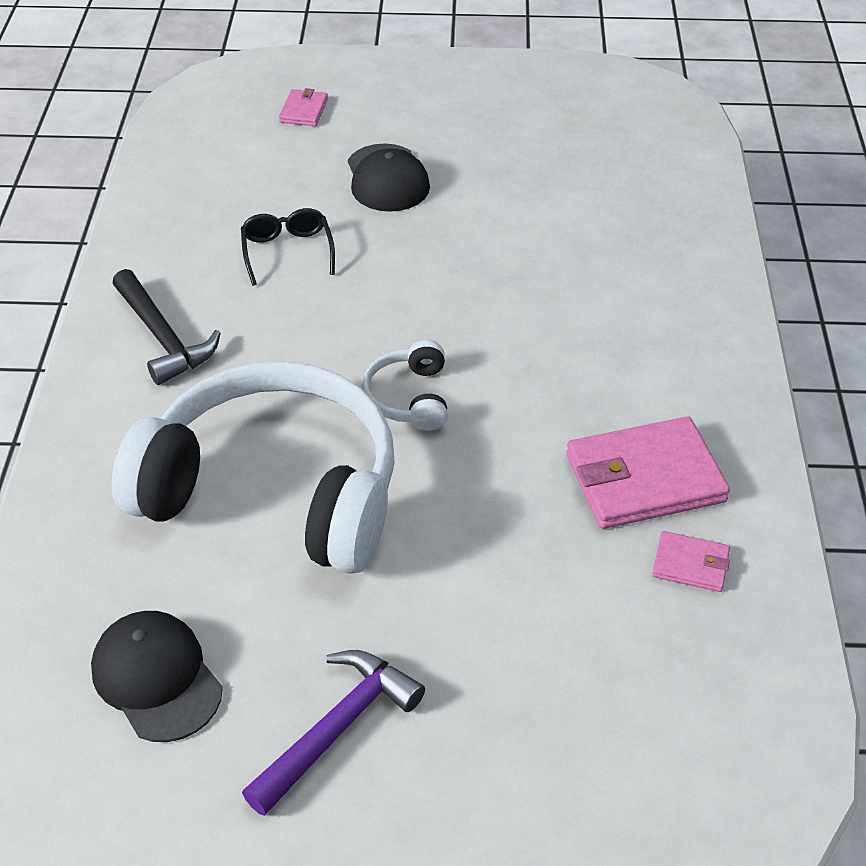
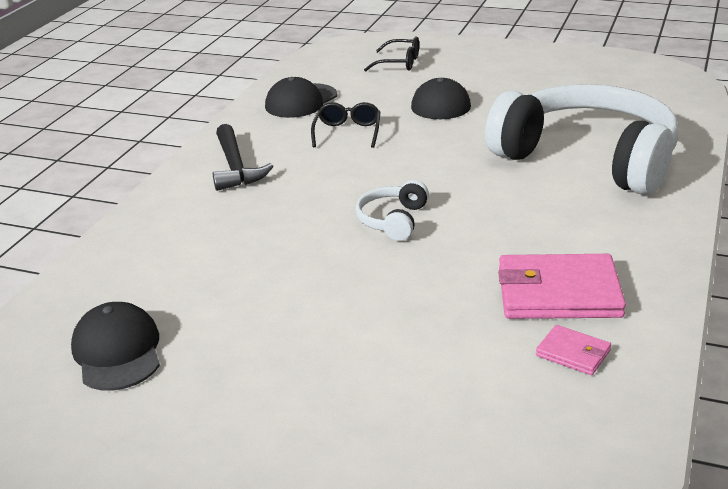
camera: 20 degrees right, 15 degrees down
white headphones [112,361,395,574] -> white headphones moved to [485,84,678,195]
purple hammer [242,650,425,816] -> none
pink wallet [279,88,328,126] -> black glasses [364,36,419,72]
none -> black cap [265,77,337,118]

